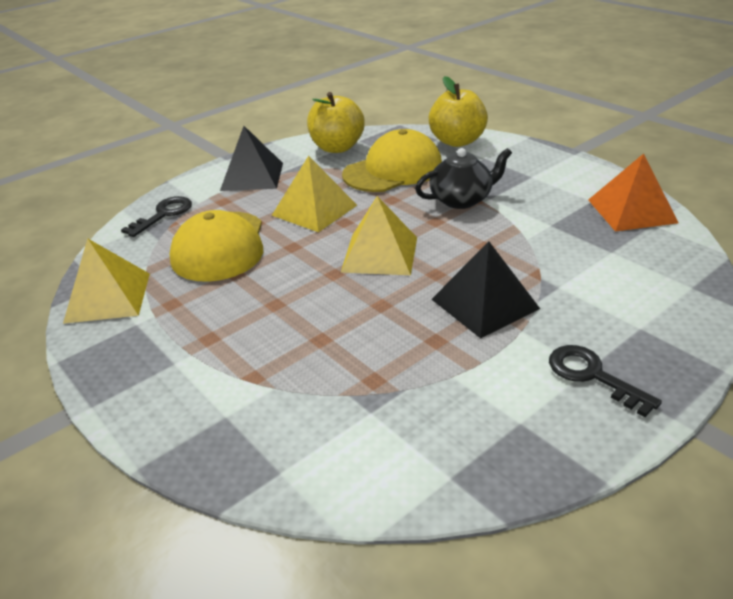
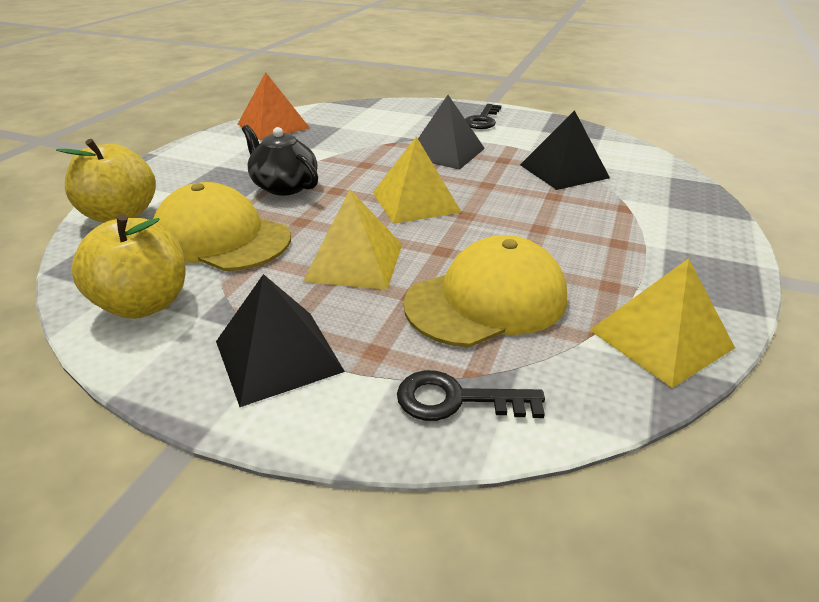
camera: 120 degrees left, 0 degrees up
none -> black pyramid [520,110,610,190]

